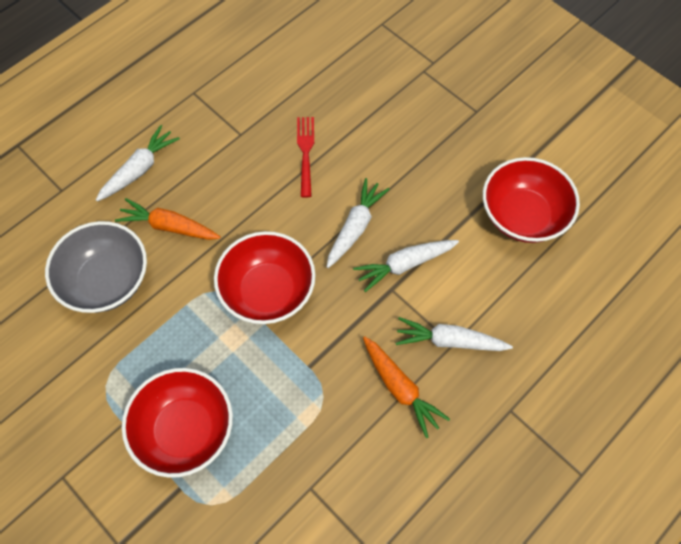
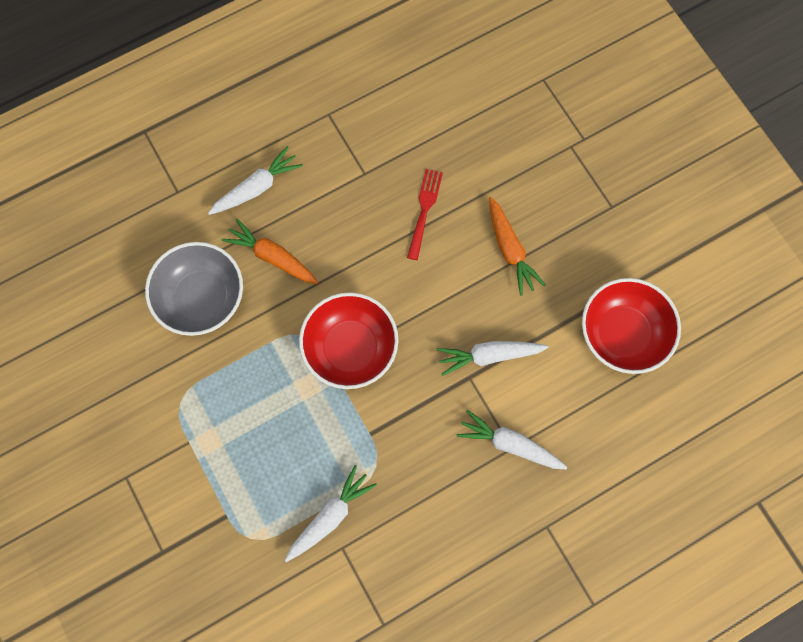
camera: 15 degrees right, 10 degrees up
red bowl [122,368,233,478] -> none
white carrot [327,178,390,268] -> white carrot moved to [285,465,377,562]
orange carrot [363,336,450,438] -> orange carrot moved to [489,197,545,296]

